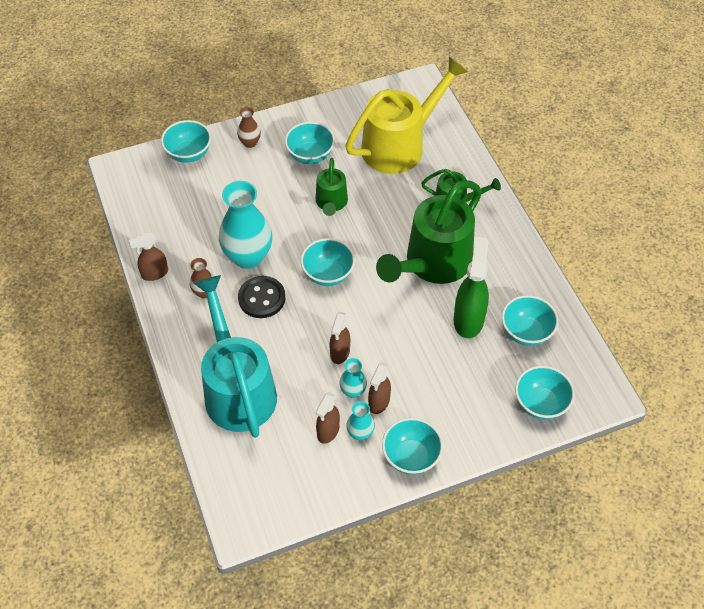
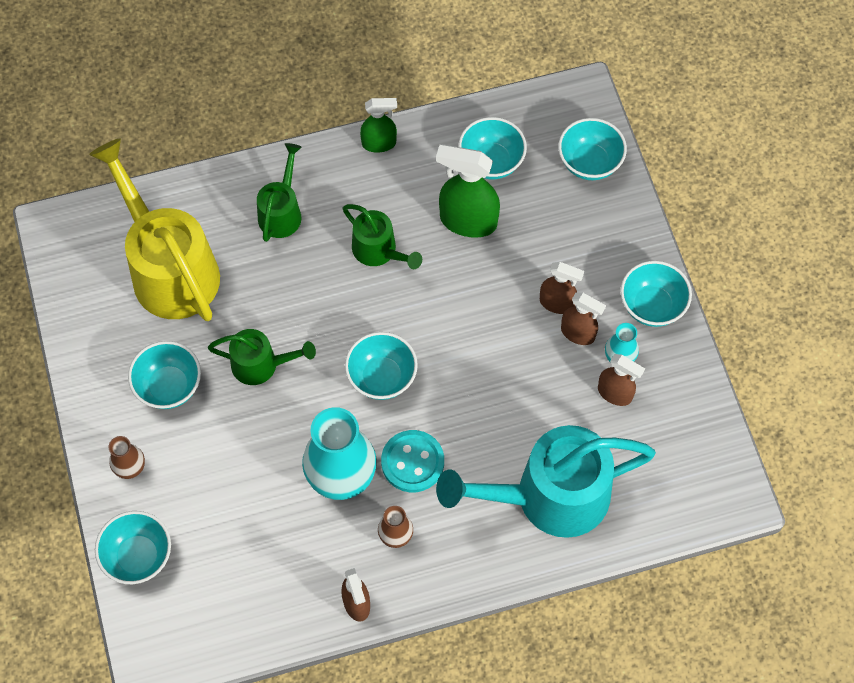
camera: 85 degrees left, 10 degrees up
black button [238,276,285,318] -> turquoise button [381,430,444,492]
brown spray bottle [330,312,350,364] -> brown spray bottle moved to [540,262,584,314]
turquoise vase [339,358,367,398] -> none
green watering can [376,180,482,284] -> green watering can [342,204,422,269], size x0.51
none -> green spray bottle [360,98,397,153]

